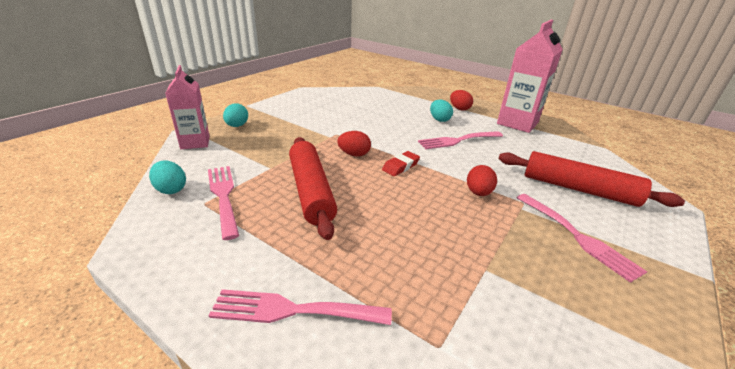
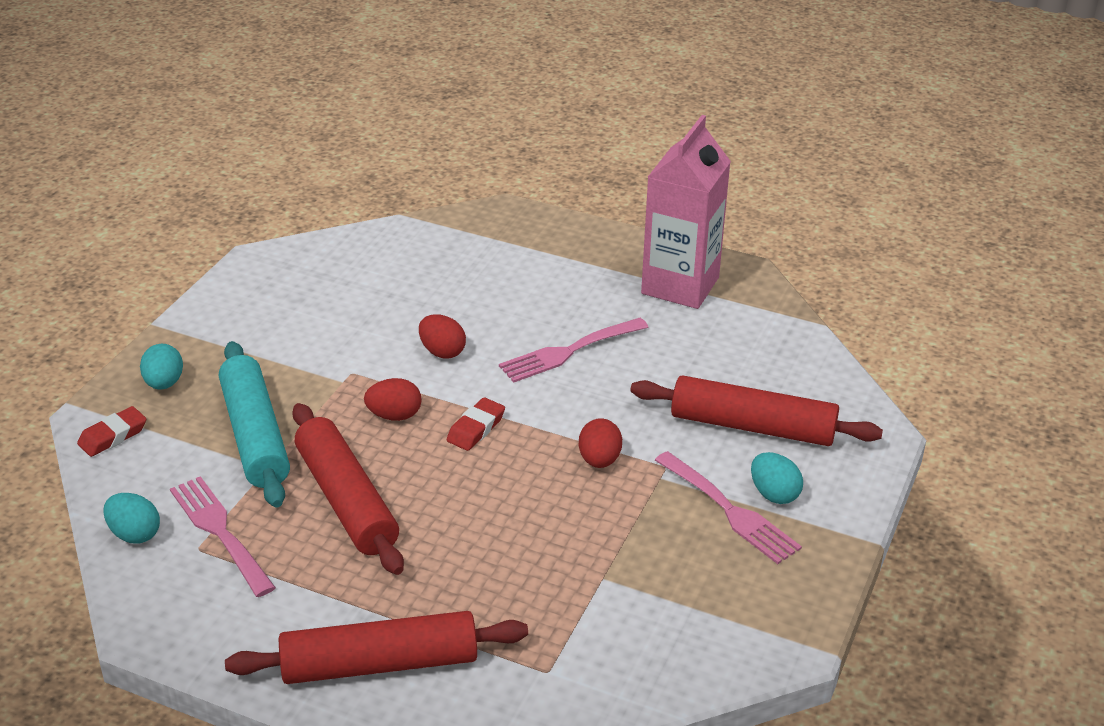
camera: 10 degrees left, 5 degrees up
pink carton [165,65,210,149] -> red eraser [77,406,146,457]
pink fork [209,289,392,325] -> red rolling pin [225,611,528,684]
turquoise egg [430,99,453,122] -> turquoise egg moved to [751,452,803,504]
red egg [450,90,473,111] -> red egg moved to [419,314,466,359]
none -> turquoise rolling pin [219,341,290,507]

